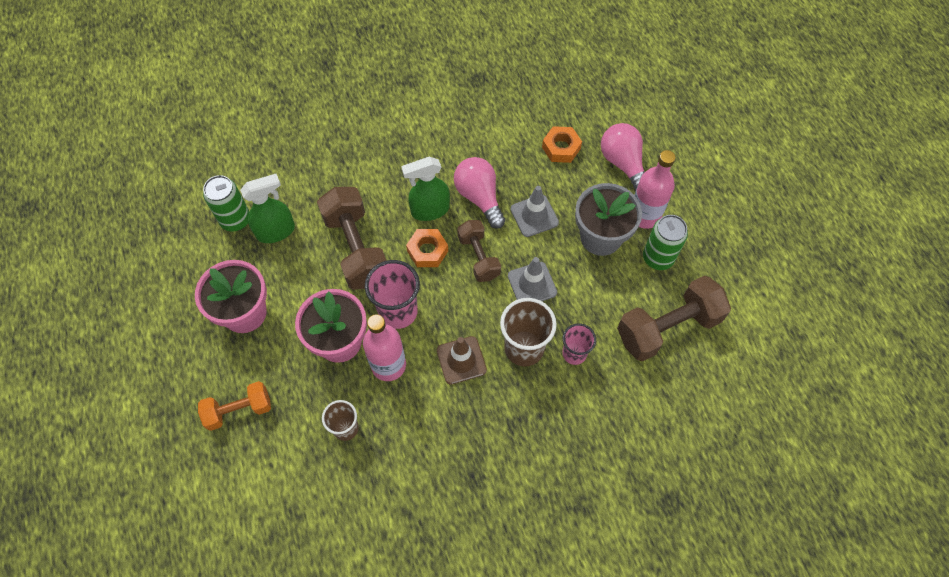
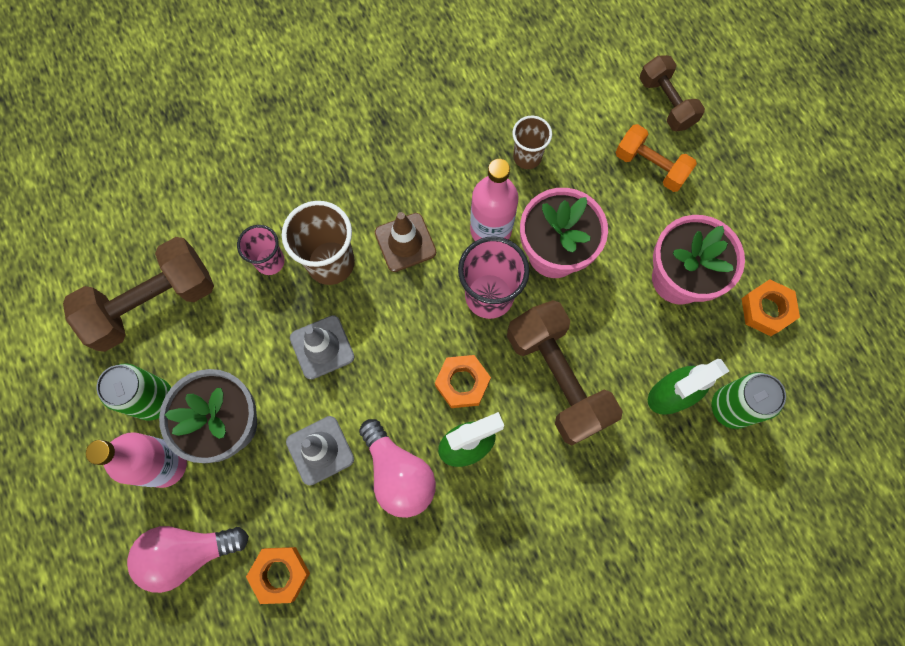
camera: 175 degrees right, 10 degrees up
orange dumbbell [198,381,271,431] -> orange dumbbell turned 60 degrees clockwise [616,124,697,192]
brown dumbbell [457,220,501,282] -> brown dumbbell moved to [640,55,705,131]
pink light bulb [601,123,645,191] -> pink light bulb turned 105 degrees clockwise [127,526,249,593]
none -> orange nut [742,279,800,336]

